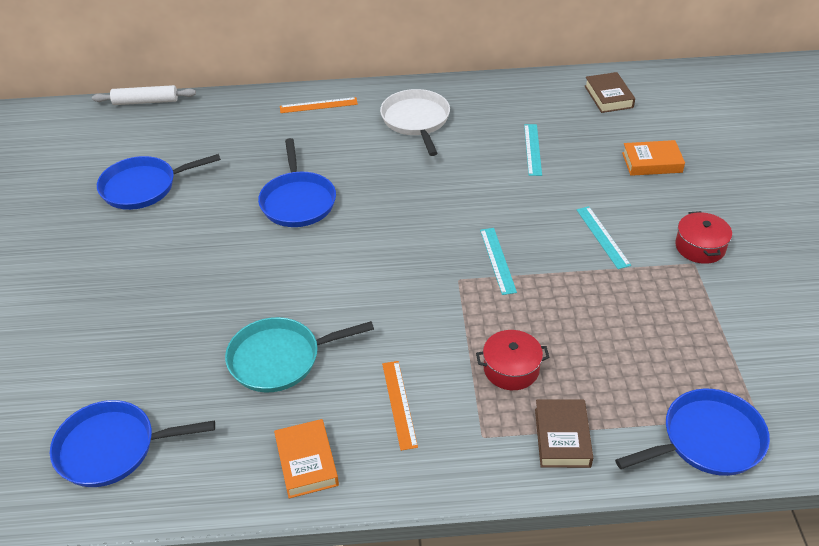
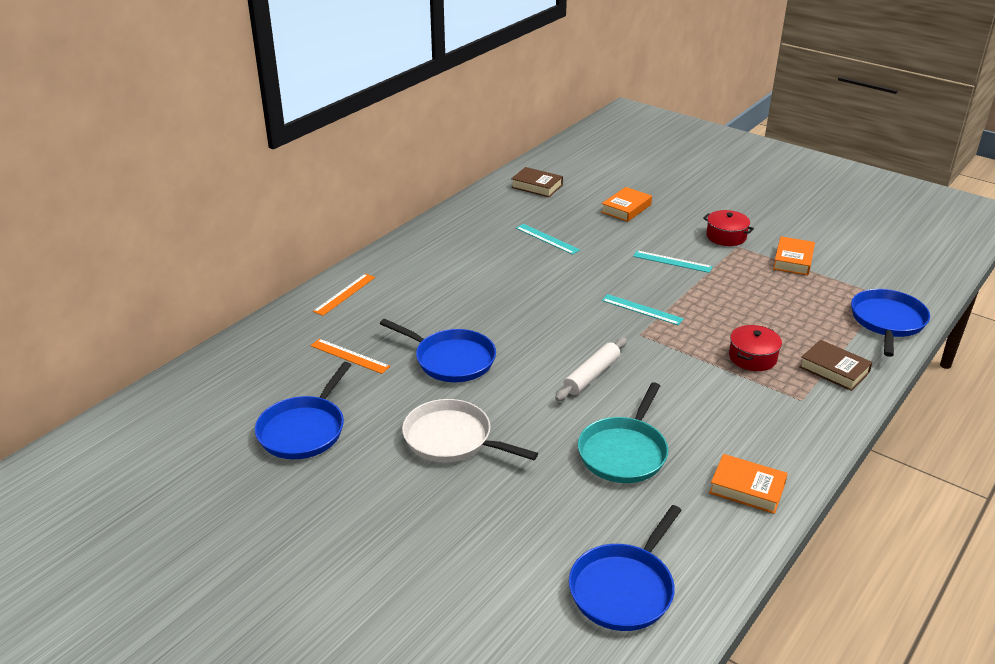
camera: 50 degrees left, 10 degrees down
white rolling pin [92,85,196,105] -> white rolling pin moved to [555,338,627,401]
white pan [380,89,450,156] -> white pan moved to [402,399,538,463]
orange ruler [382,361,418,451] -> orange ruler moved to [310,339,390,374]
none -> orange book [773,236,815,275]

